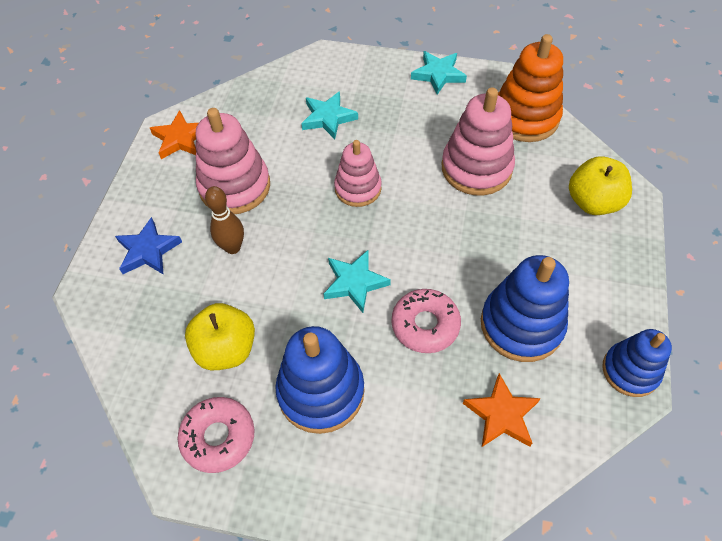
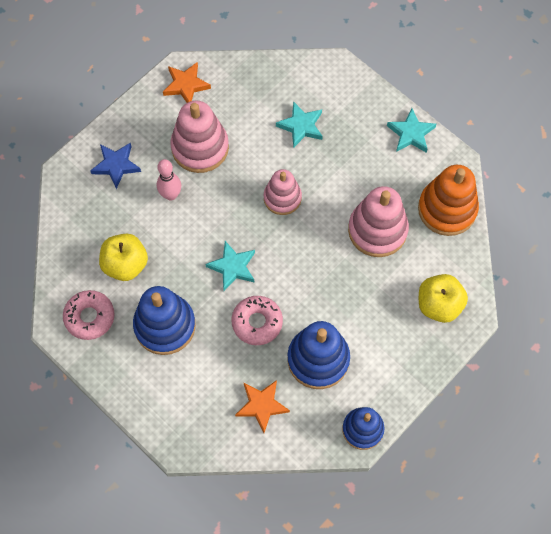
camera: 30 degrees right, 10 degrees up
brown bowling pin [205,186,244,254] -> pink bowling pin [157,159,181,201]

